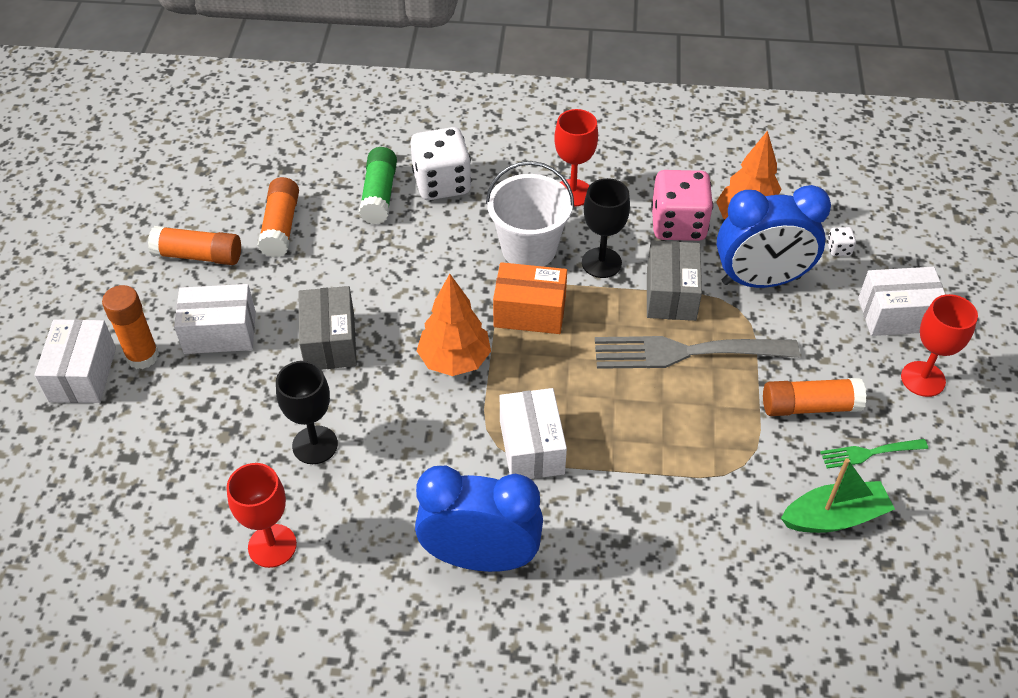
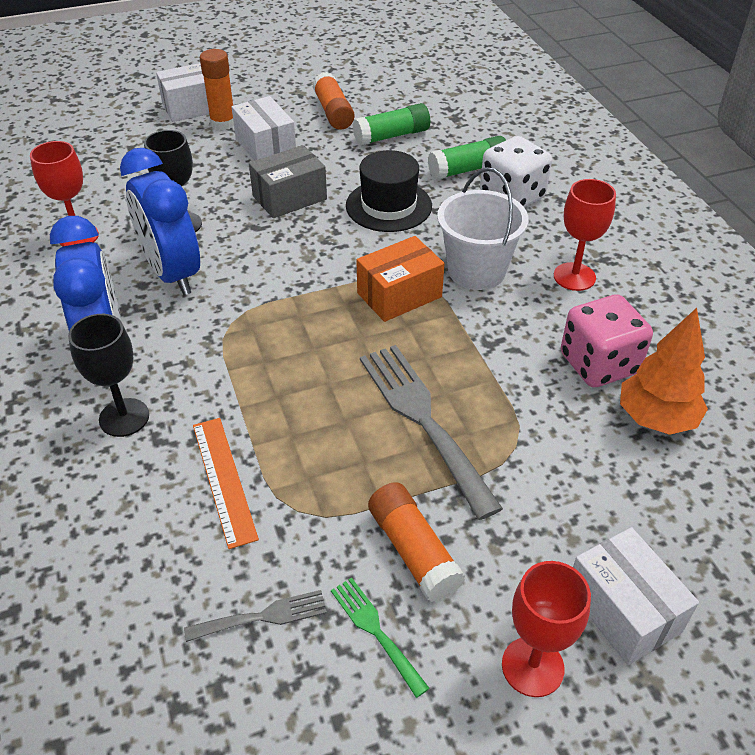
camera: 65 degrees right, 5 degrees down
orange glue stick [257,177,299,257] -> green glue stick [353,103,430,146]
orange tree [417,274,491,376] -> none
orange box [493,262,567,334] -> orange box turned 75 degrees clockwise [356,236,445,322]
white box [500,388,567,479] -> none
black goblet [582,178,630,278] -> black goblet moved to [68,314,149,437]
grey box [647,240,702,321] -> none
blue clock [717,185,831,288] -> blue clock moved to [120,148,200,295]
green boat [781,458,895,533] -> grey fork [184,590,327,642]
white dice [827,227,856,256] -> none
none -> orange ruler [193,418,259,549]
none -> black hat [346,150,432,232]

